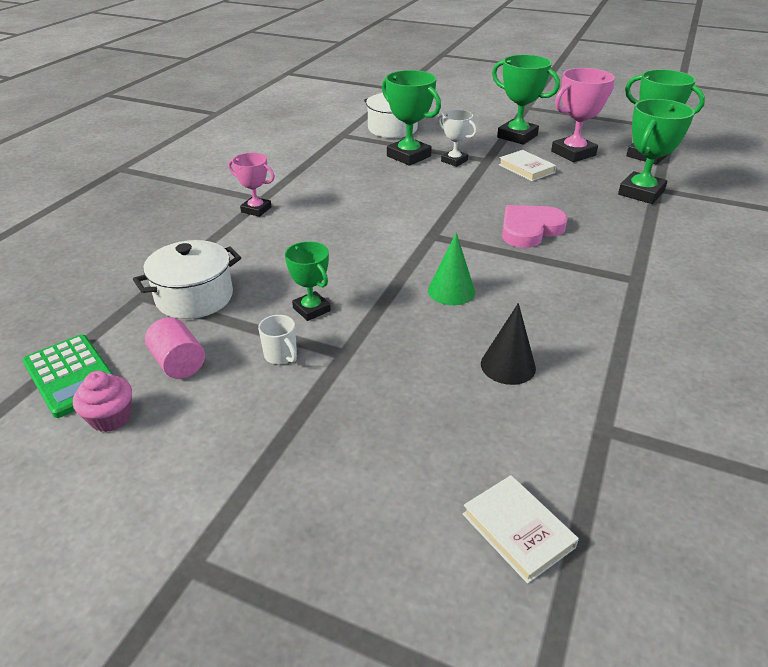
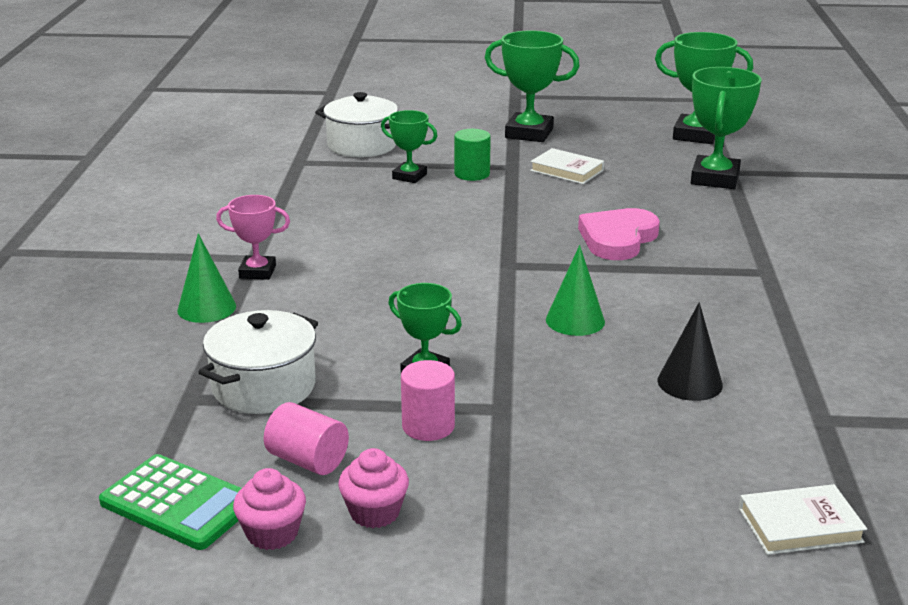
camera: 20 degrees left, 10 degrees down
white mug [258,315,297,365] -> pink cylinder [401,360,455,441]
green trophy [382,70,441,166] -> green trophy [381,110,437,183], size x0.60
white trophy [438,110,477,167] -> green cylinder [454,129,491,181]
white book [463,475,579,584] -> white book turned 45 degrees counterclockwise [739,484,867,555]
pink trophy [551,68,615,162] -> none
none -> green cone [177,234,236,323]
none -> pink cupcake [338,448,409,528]

